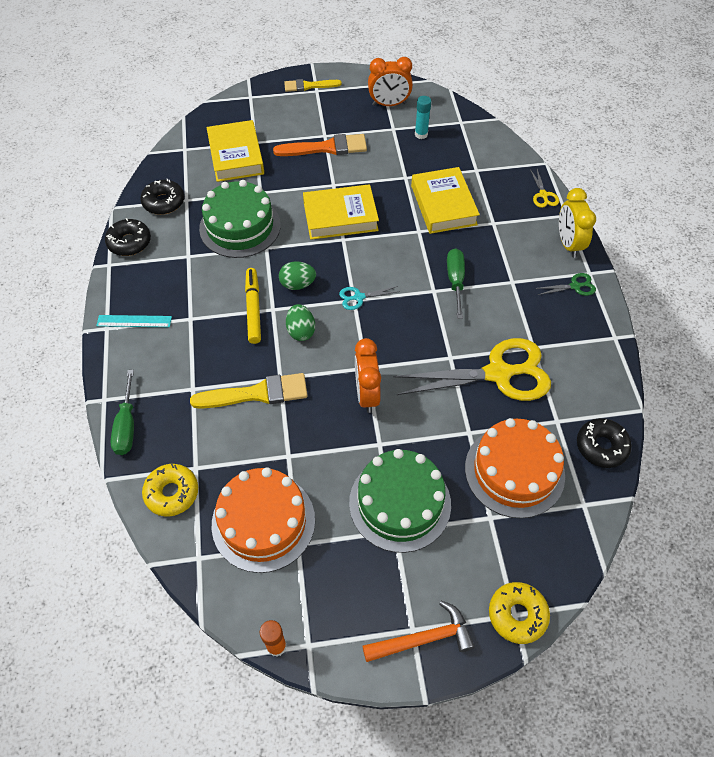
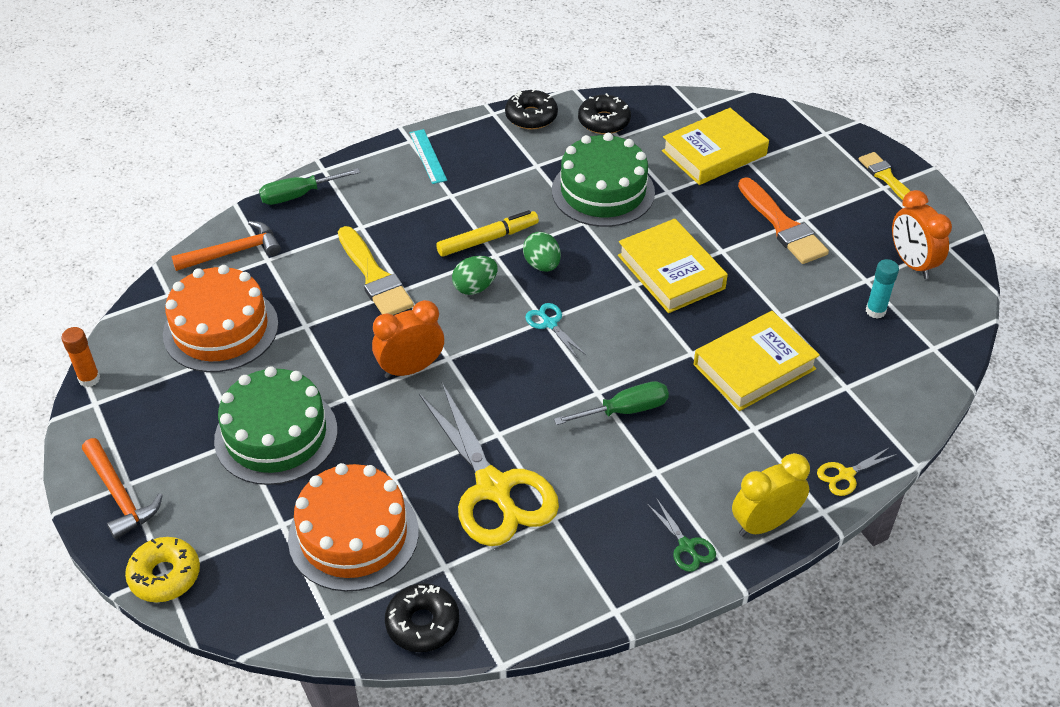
camera: 70 degrees right, 10 degrees down
yellow donut [142,464,198,517] -> orange hammer [171,221,281,271]

